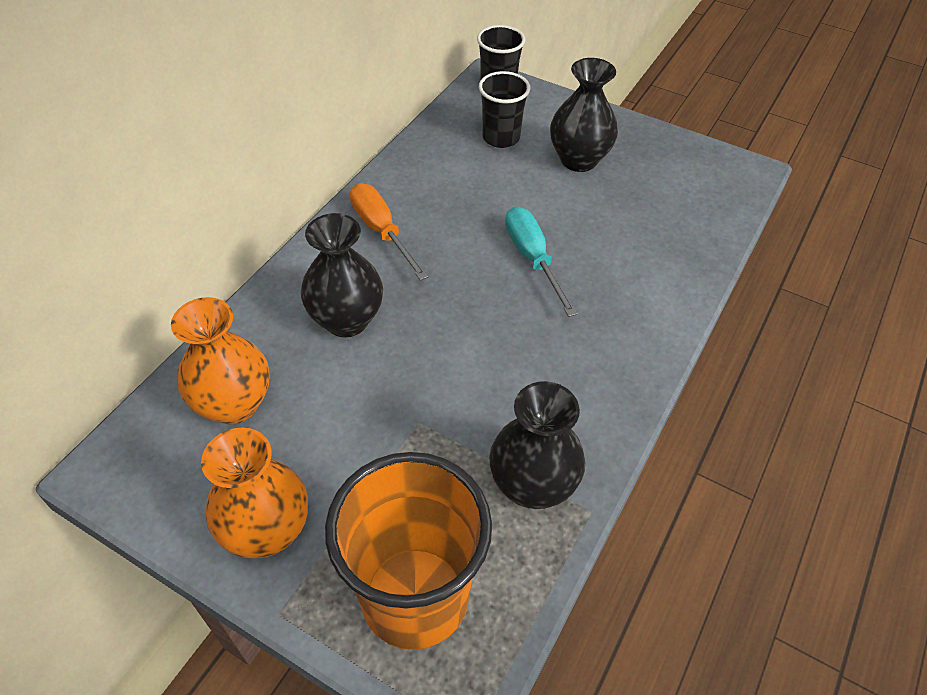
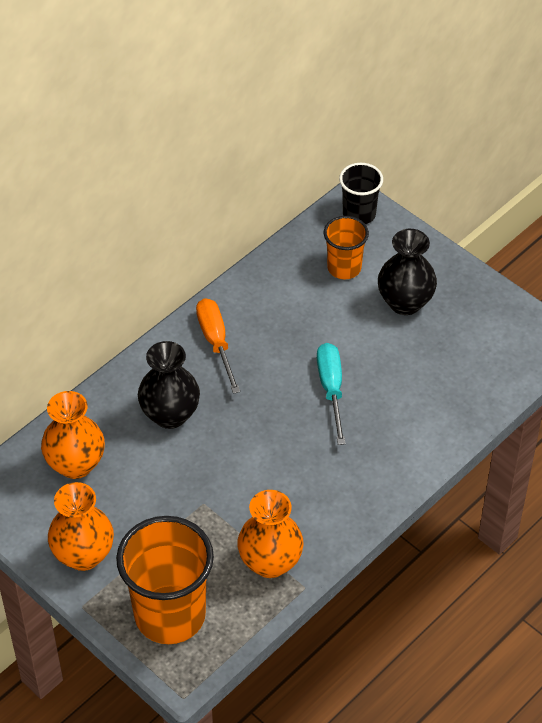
camera: 15 degrees right, 0 degrees up
black cup [479,71,530,148] -> orange cup [324,216,369,279]
black vase [489,381,585,509] -> orange vase [237,490,304,578]

